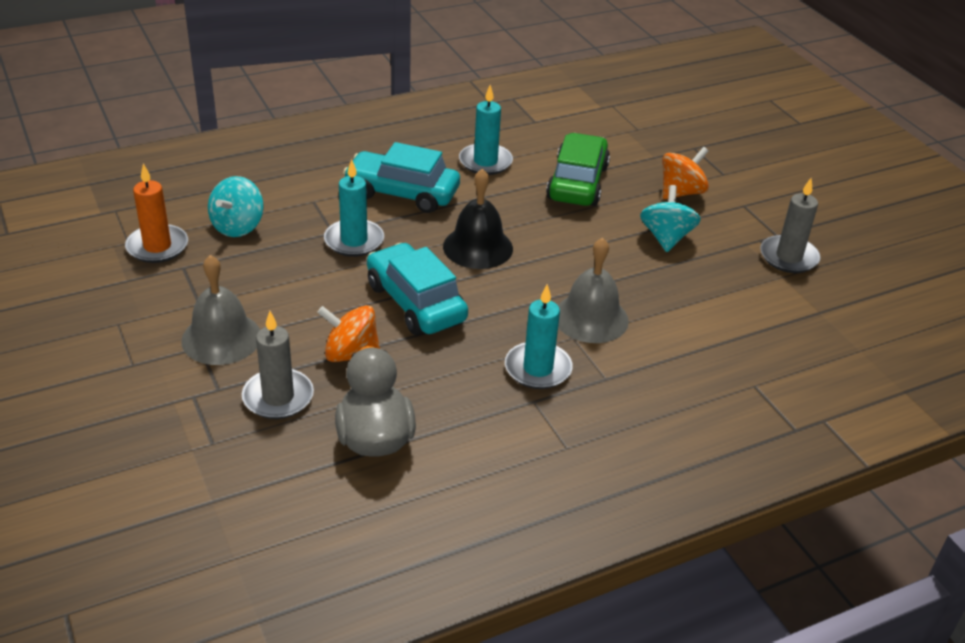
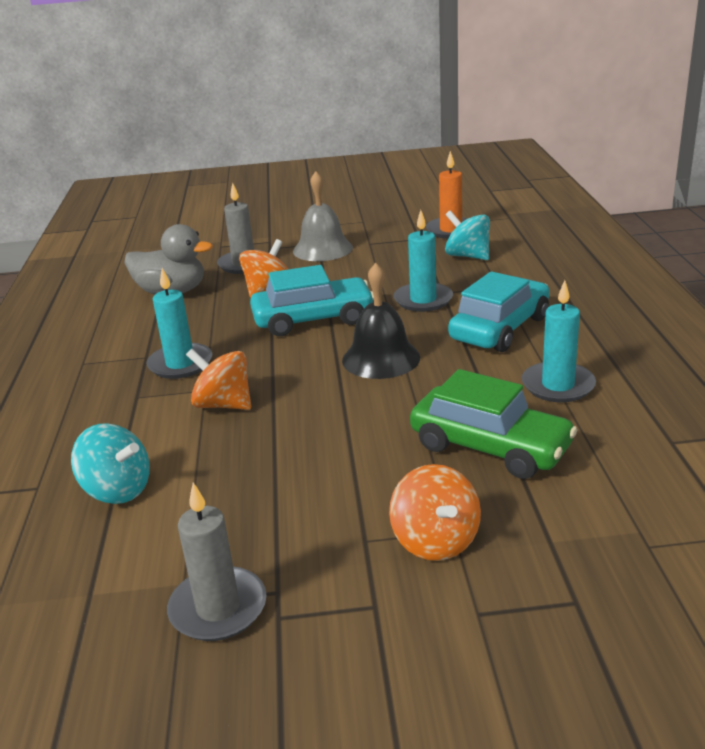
camera: 115 degrees right, 10 degrees down
grey bell [558,237,629,343] -> orange spinning top [186,349,251,410]
turquoise spinning top [640,185,701,252] -> turquoise spinning top moved to [71,423,150,504]

